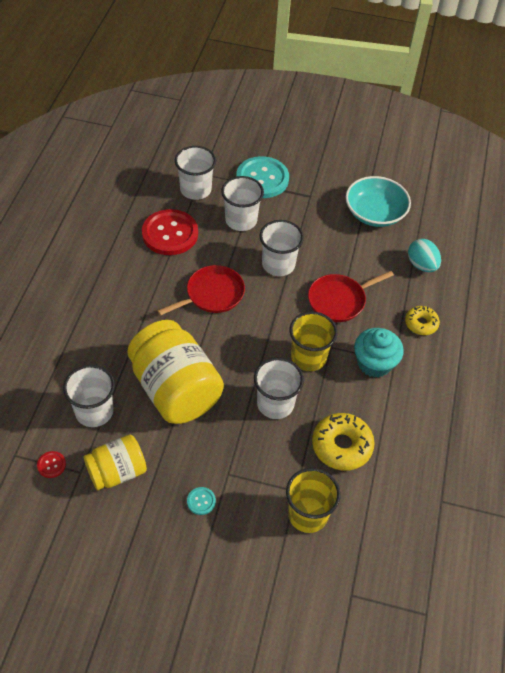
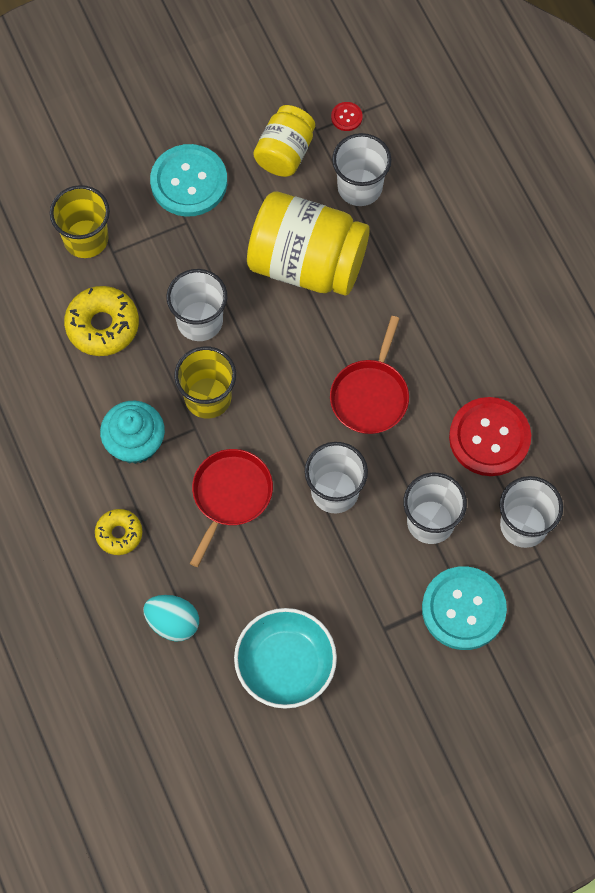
camera: 145 degrees right, 15 degrees up
turquoise button [187,487,216,515] -> turquoise button [150,144,227,217], size x2.41

